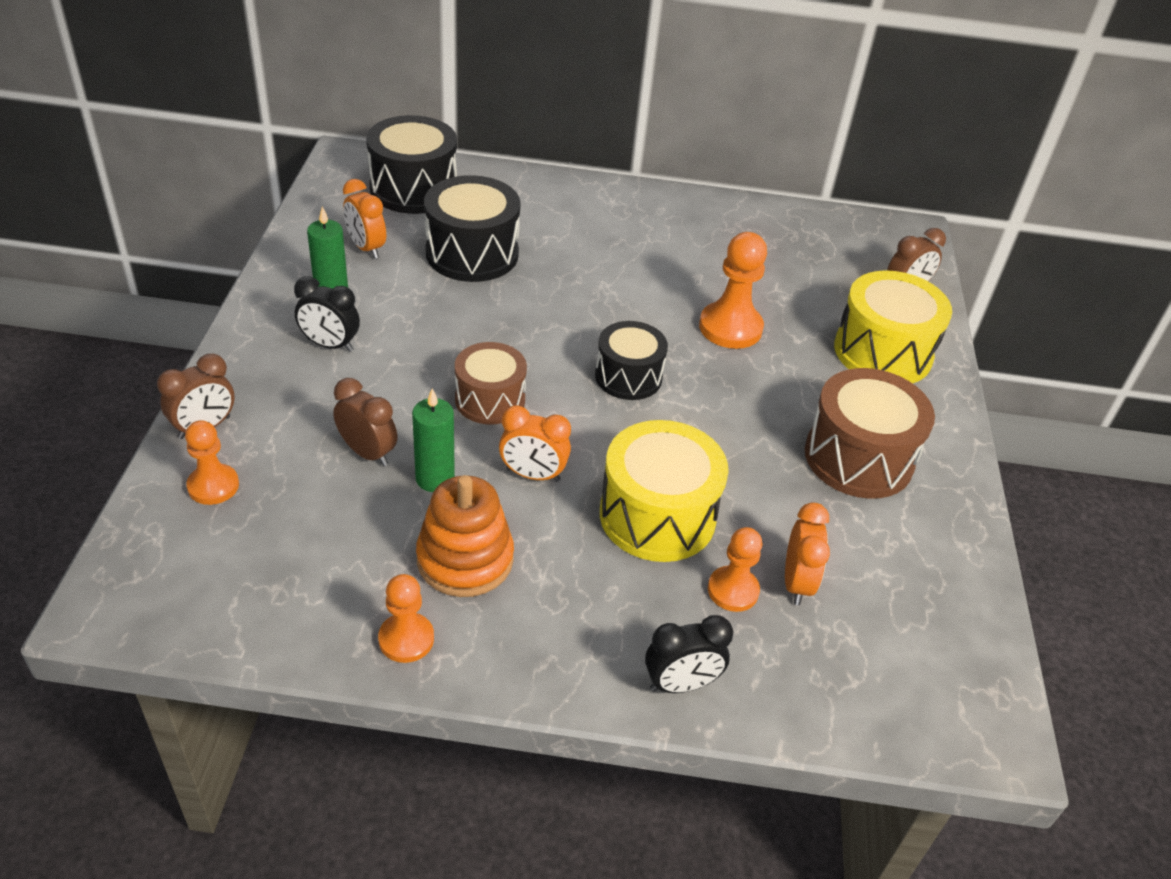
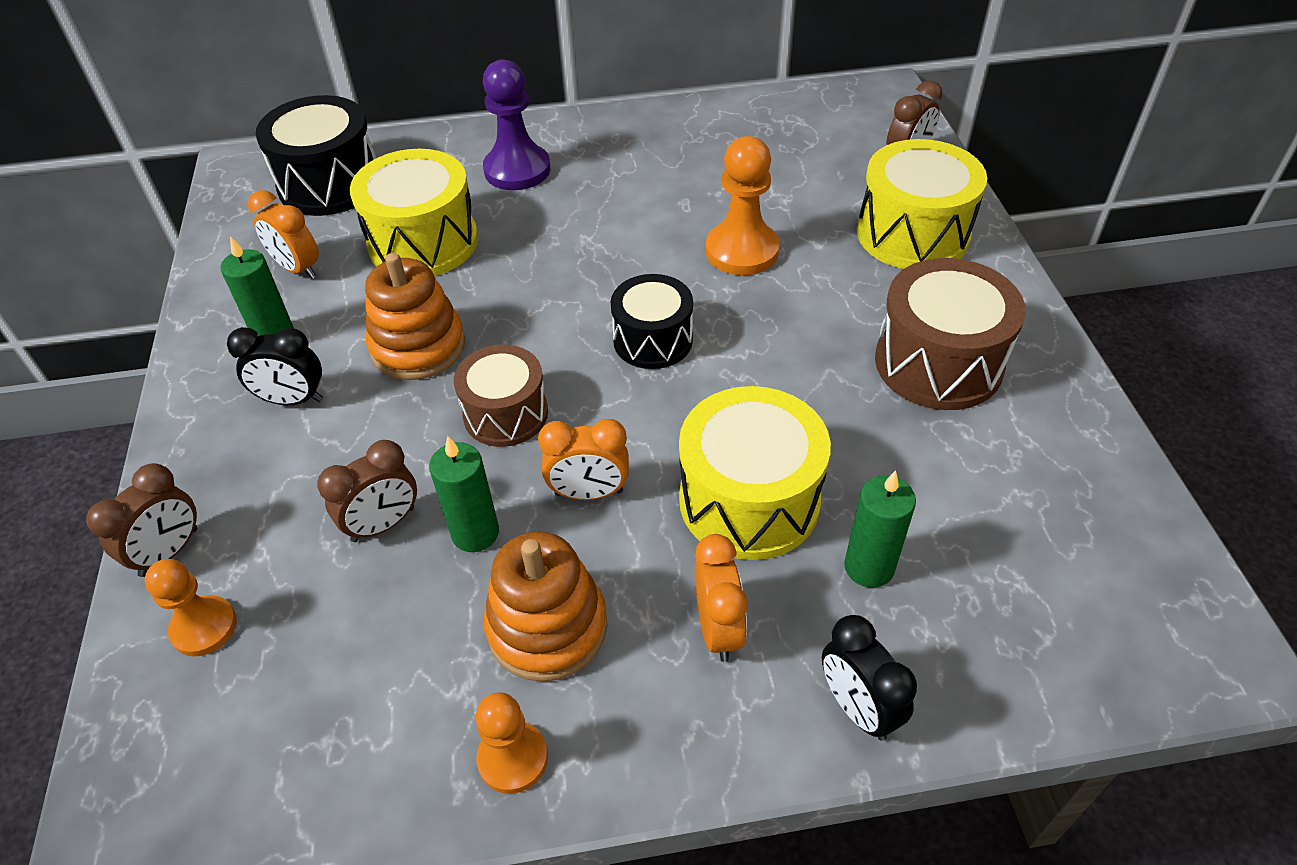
camera: 10 degrees left, 5 degrees up
brown clock [333,378,397,466] -> brown clock turned 120 degrees clockwise [317,440,417,542]
black drum [424,175,521,282] -> yellow drum [350,149,478,276]
black clock [645,615,733,693] -> black clock turned 90 degrees clockwise [822,615,917,741]
orange pawn [708,527,762,612] -> green candle [844,470,916,588]
orange clock [785,502,830,605] -> orange clock moved to [695,534,748,662]
none -> orange stacking toy [365,253,465,380]
none -> purple pawn [483,59,551,190]

